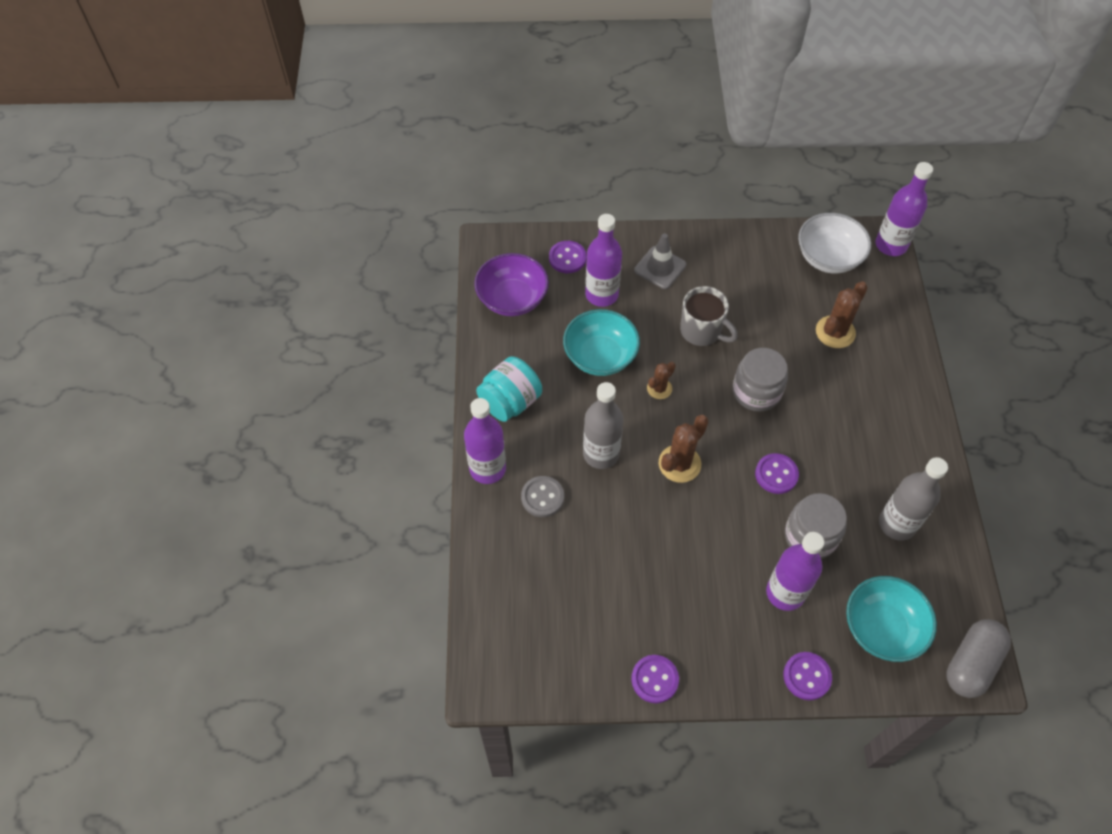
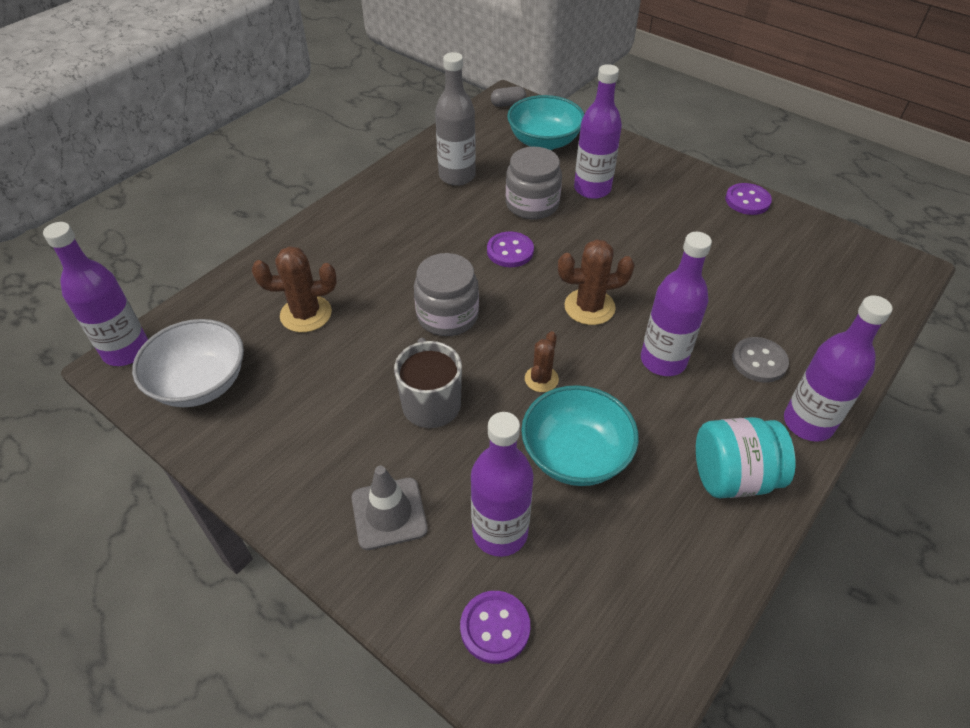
camera: 140 degrees left, 10 degrees down
purple bowl [474,253,549,316] -> none
grey bottle [583,382,624,469] -> purple bottle [641,232,712,376]
brown cactus [647,362,676,399] -> brown cactus turned 60 degrees counterclockwise [525,331,559,392]
purple button [783,652,832,700] -> none
grey capsule [946,619,1011,698] -> grey capsule [491,86,526,107], size x0.52

